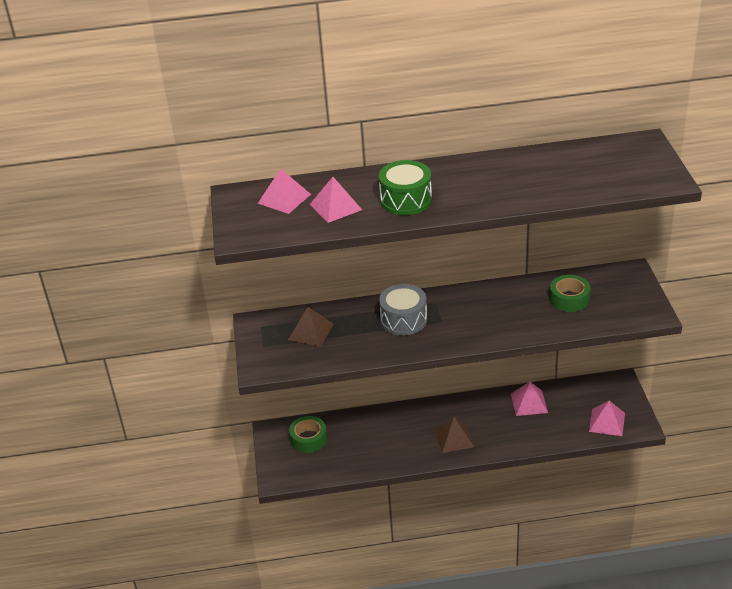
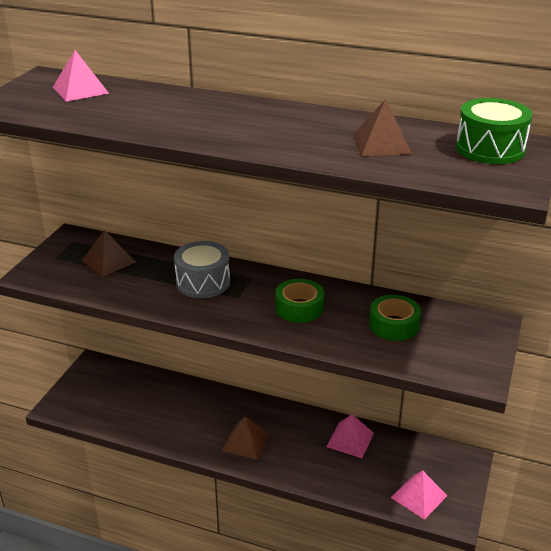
camera: 25 degrees right, 5 degrees down
green tape [289,416,327,453] -> green tape moved to [275,279,324,323]
pink pyramid [310,177,362,223] -> none
green drum [379,160,432,215] -> green drum moved to [456,98,532,164]
none -> brown pyramid [353,99,412,156]

